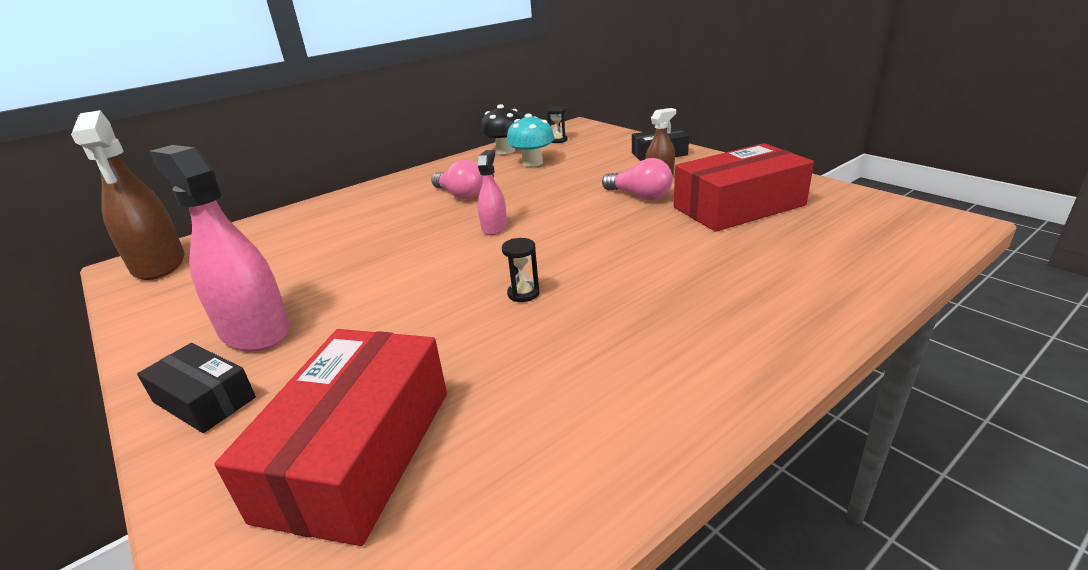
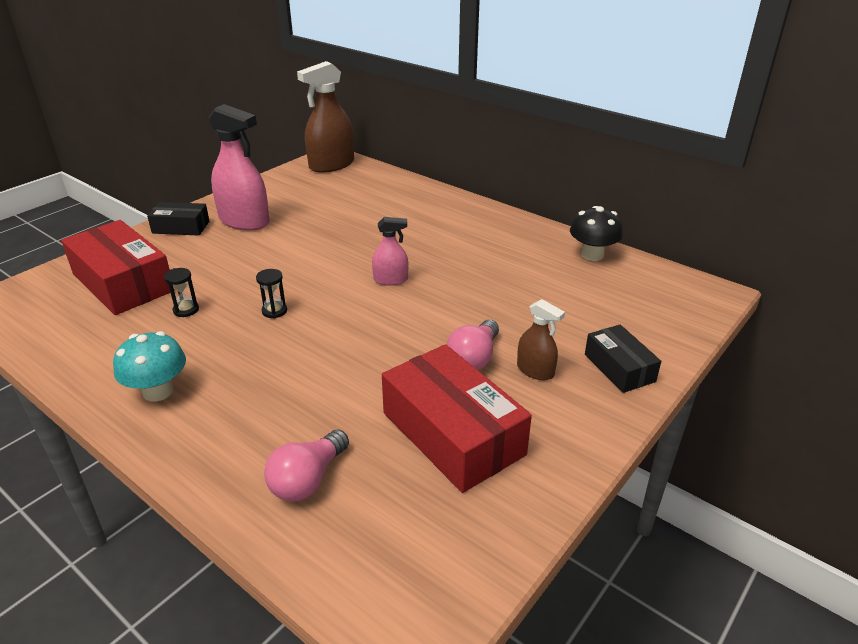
camera: 75 degrees right, 5 degrees up
black box [137,343,256,433] -> black box turned 75 degrees clockwise [147,202,209,236]
pink spray bottle [149,145,290,351] -> pink spray bottle turned 90 degrees clockwise [209,104,270,231]
red box [215,329,447,546] -> red box turned 45 degrees clockwise [61,220,175,315]
pink light bulb [431,160,483,199] -> pink light bulb moved to [264,429,349,502]
turquoise mushroom [507,114,554,167] -> turquoise mushroom moved to [113,331,186,402]
black hourglass [547,106,567,143] -> black hourglass moved to [164,268,199,317]

